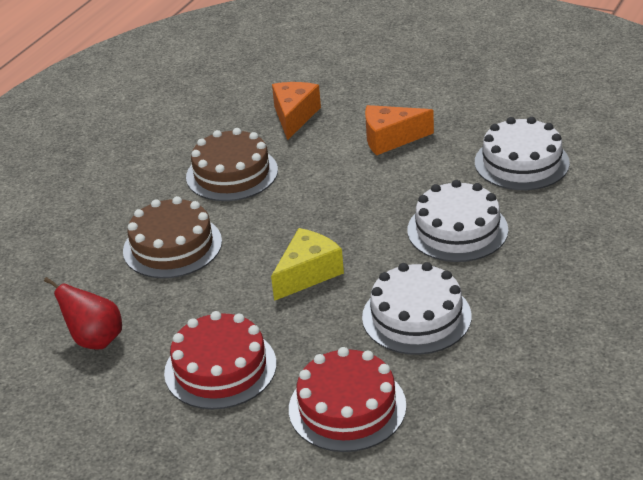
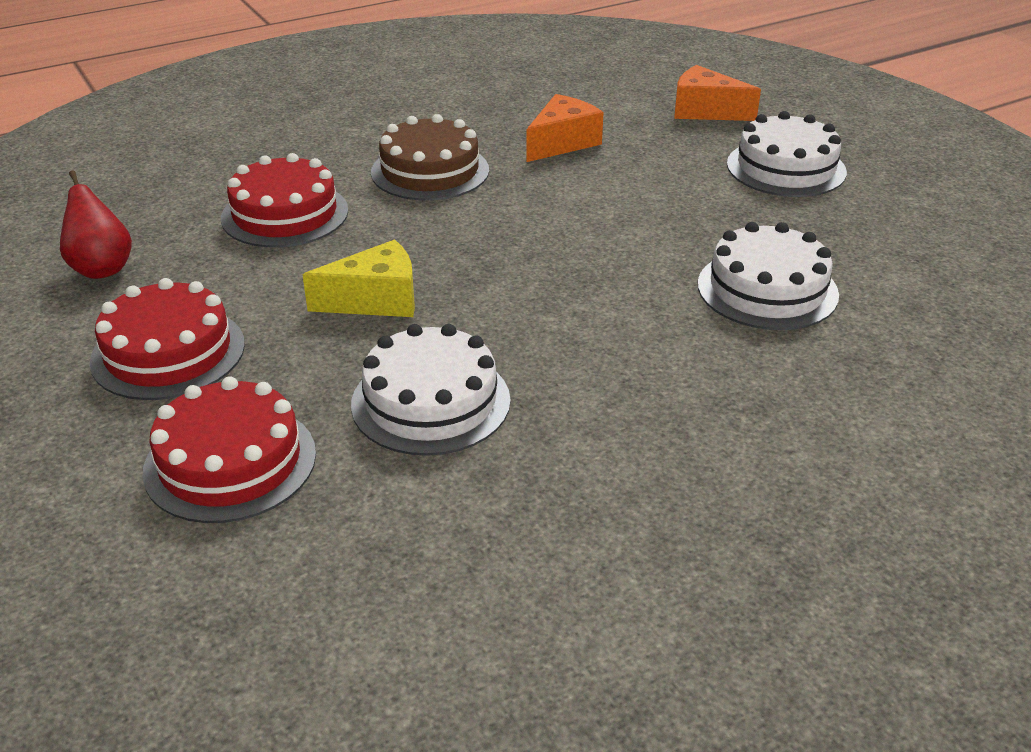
camera: 30 degrees right, 0 degrees up
brown cake [123,196,222,278] -> red cake [221,153,348,247]
orange cheese [365,105,434,156] -> orange cheese moved to [674,65,761,121]
white cake [407,180,508,262] -> white cake moved to [727,111,847,197]

